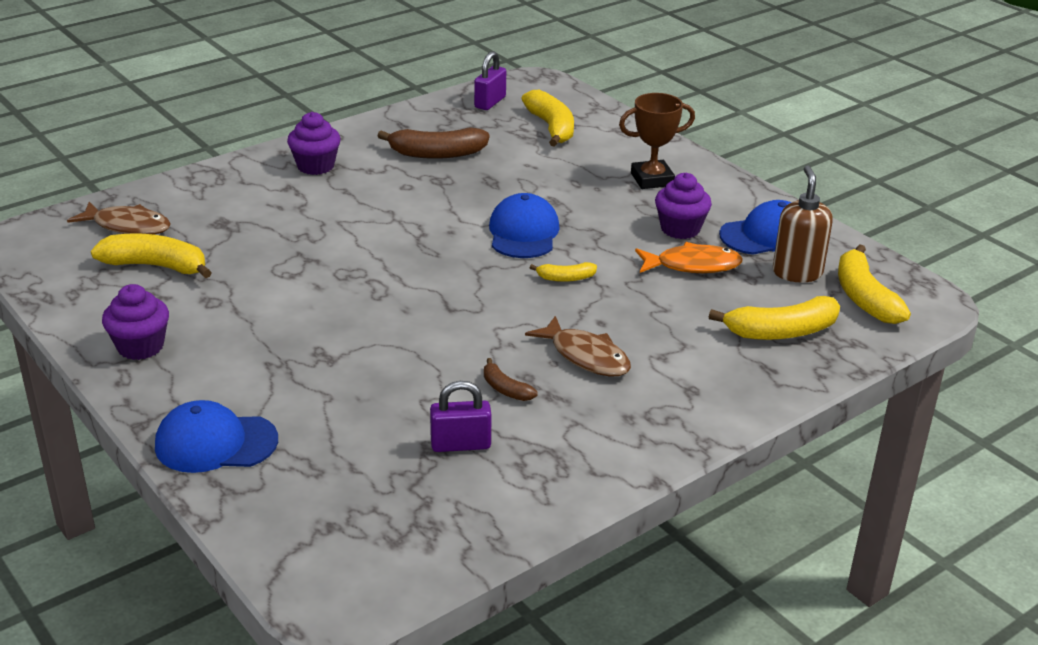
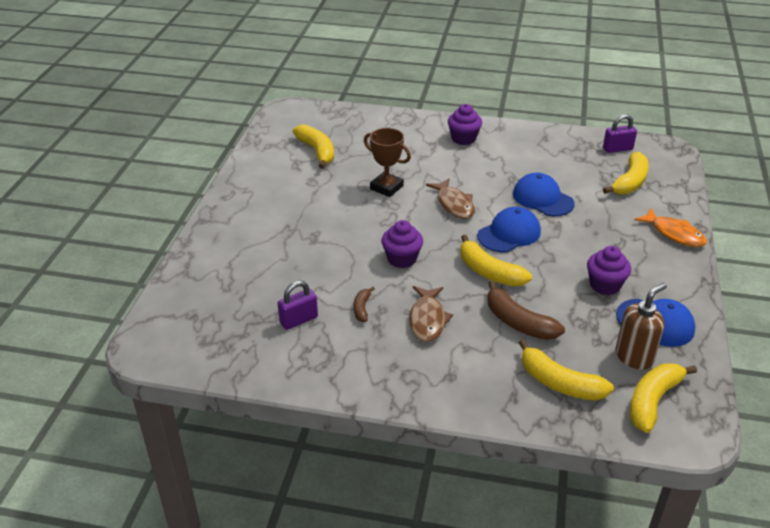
camera: 50 degrees right, 5 degrees up
brown fish [67,202,171,235] -> brown fish moved to [426,178,475,219]
purple cupcake [102,284,169,360] -> purple cupcake moved to [381,220,423,268]
blue cap [155,400,278,473] -> blue cap moved to [513,173,575,216]
brown banana [378,127,490,159] -> brown banana moved to [487,281,565,340]
purple padlock [430,381,492,452] -> purple padlock turned 75 degrees counterclockwise [278,281,318,330]
yellow banana [530,262,597,282] -> yellow banana [460,235,532,287], size x1.91
brown trophy [619,93,695,189] -> brown trophy moved to [364,128,411,197]
orange fish [635,242,743,273] -> orange fish moved to [634,208,707,247]

